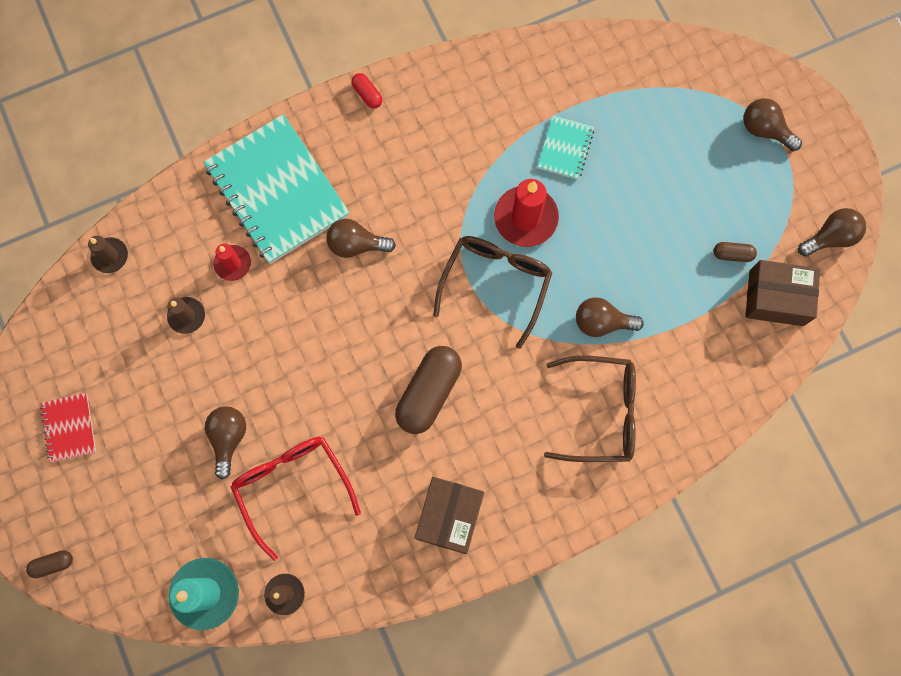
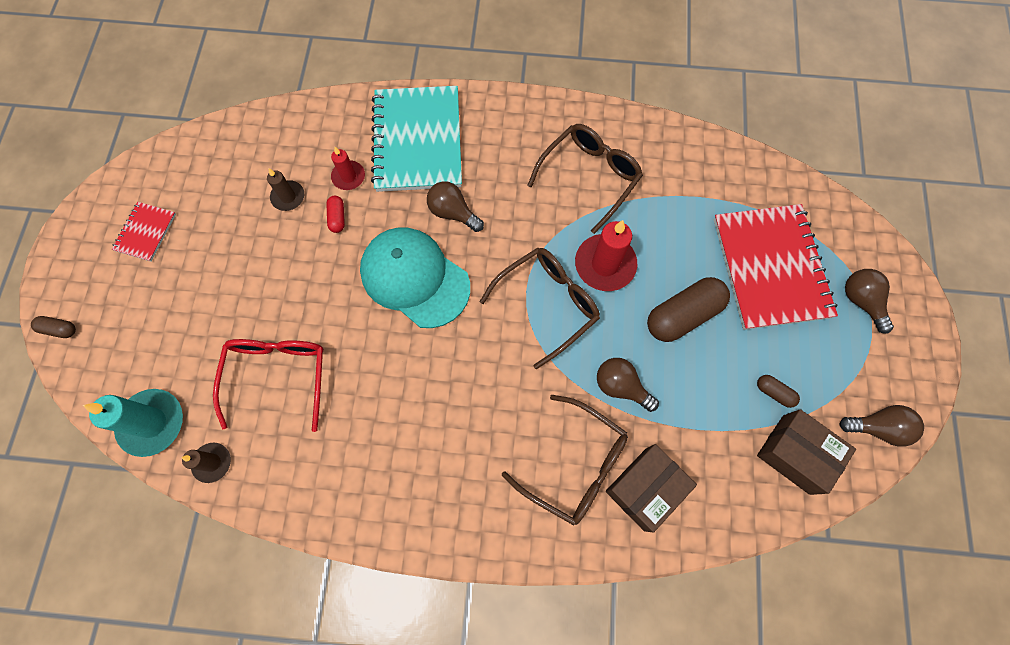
camera: 30 degrees right, 5 degrees down
brown candle [88,236,128,273] -> none
brown light bulb [205,407,246,480] -> none
red capsule [351,73,383,108] -> red capsule moved to [326,196,345,233]
brown capsule [395,346,462,434] -> brown capsule moved to [647,277,730,342]
brown box [415,477,484,554] -> brown box moved to [606,444,697,533]
turquoise notebook [537,116,594,180] -> none
none -> turquoise cap [360,227,470,328]
none -> brown glasses [527,124,643,234]
none -> red notebook [714,204,838,330]

